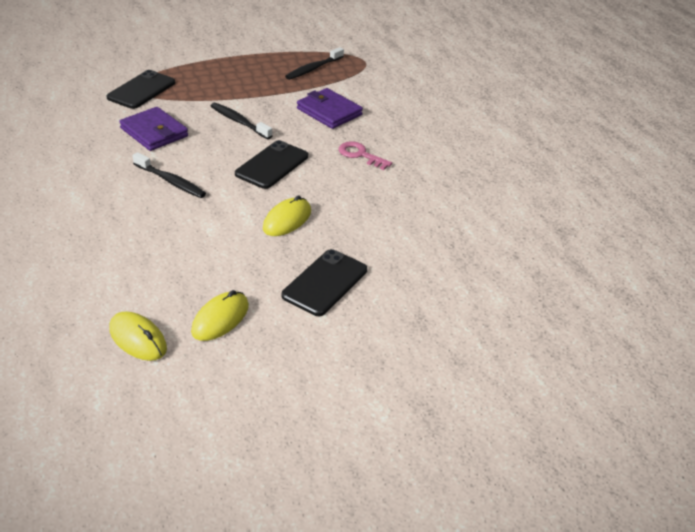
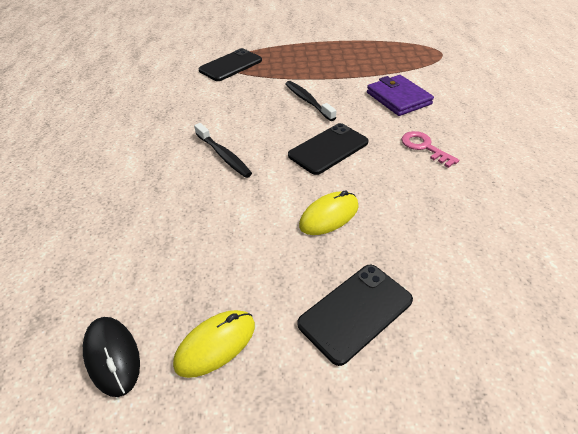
camera: 20 degrees right, 5 degrees up
yellow mouse [109,311,167,361] -> black mouse [83,317,140,397]
purple wallet [119,107,188,151] -> none
black toothbrush [285,47,344,80] -> none

